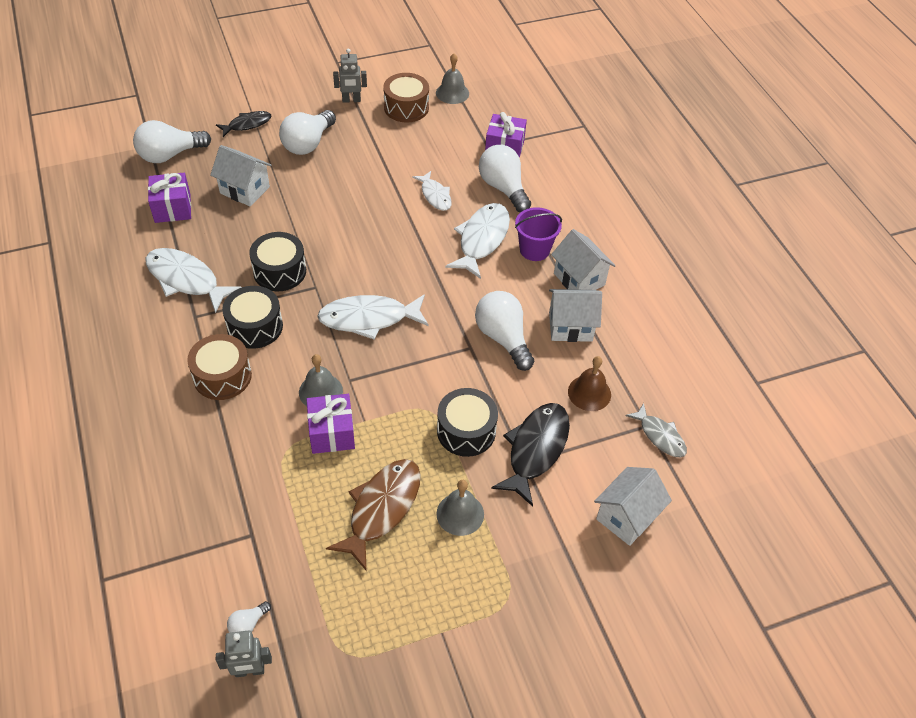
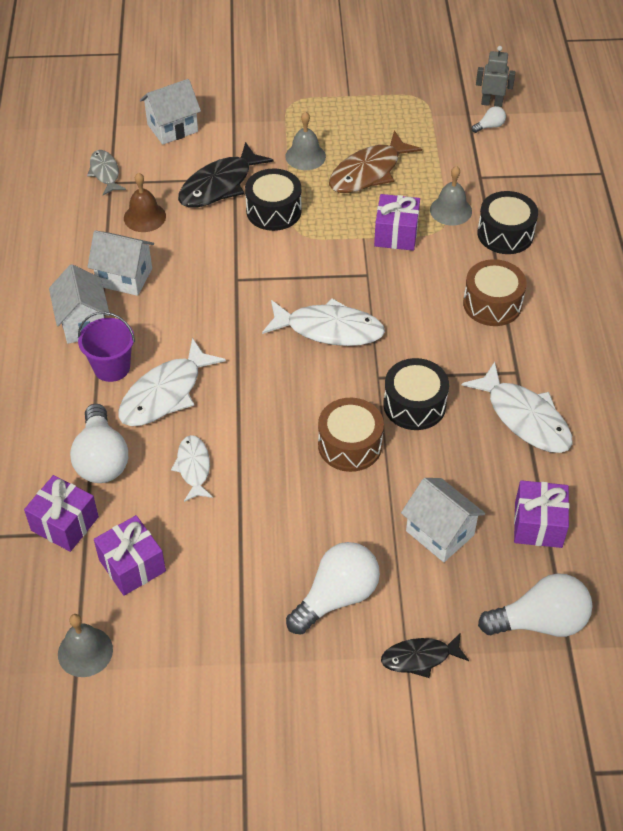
camera: 160 degrees left, 0 degrees up
black drum [222,286,283,349] -> black drum moved to [477,191,538,254]
grey bell [299,354,343,406] -> grey bell moved to [430,166,472,226]
grey robot [333,48,367,103] -> none
brown drum [383,73,429,122] -> brown drum moved to [318,398,384,472]
white light bulb [475,291,534,371] -> none
none -> purple gift [94,515,166,596]

